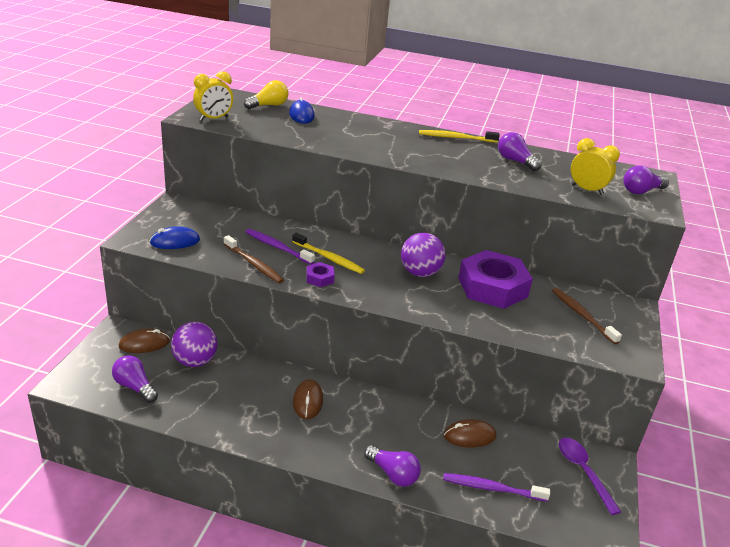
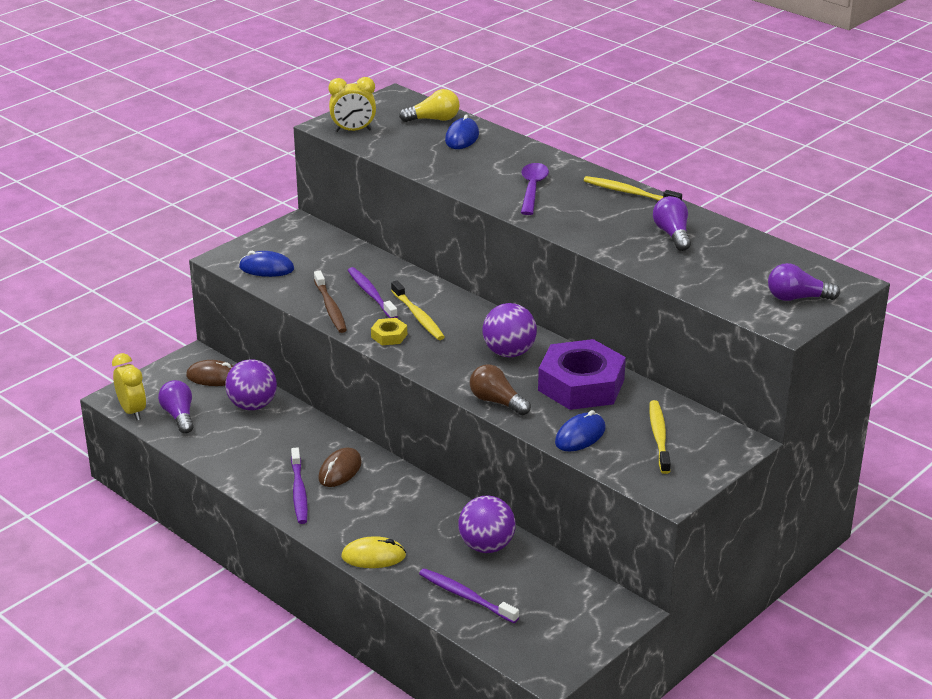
camera: 30 degrees right, 0 degrees up
purple nut [306,262,335,287] -> yellow nut [371,318,407,345]
purple light bulb [364,445,421,487] -> yellow mouse [341,536,406,568]
brown mouse [444,419,496,448] -> purple ball [458,495,515,553]
brown toothbrush [552,288,622,344] -> yellow toothbrush [649,400,671,474]
purple spoon [559,438,621,515] -> purple spoon moved to [521,163,549,215]
yellow clock [571,138,620,195] -> yellow clock moved to [112,353,146,420]
none -> purple toothbrush [291,447,308,524]
none -> brown light bulb [470,364,531,415]
none -> blue mouse [555,410,606,451]

